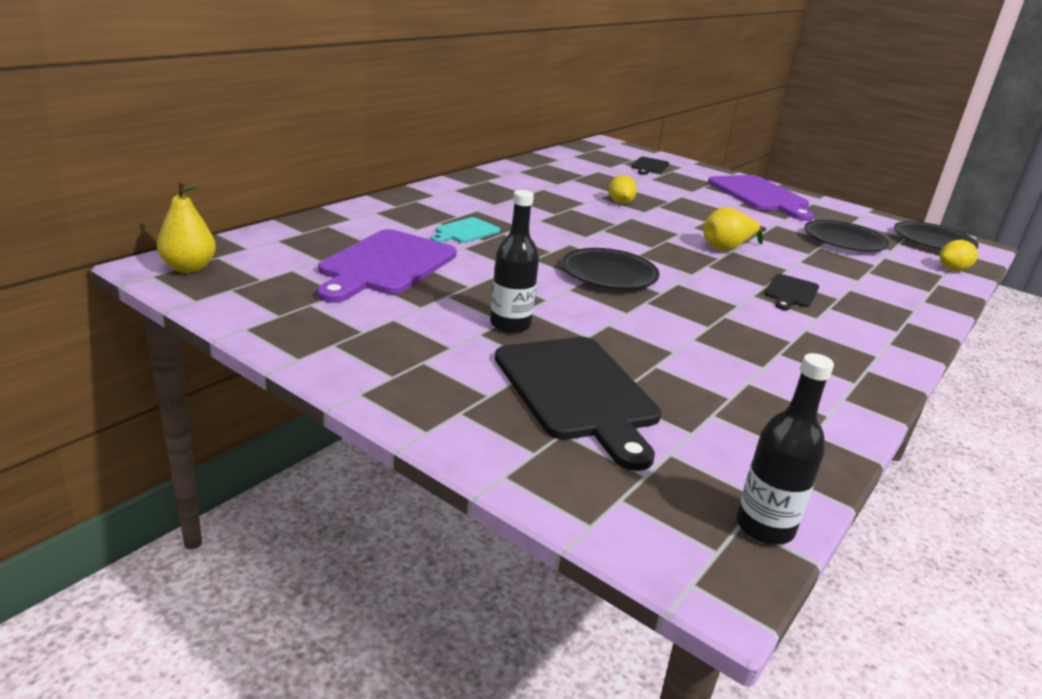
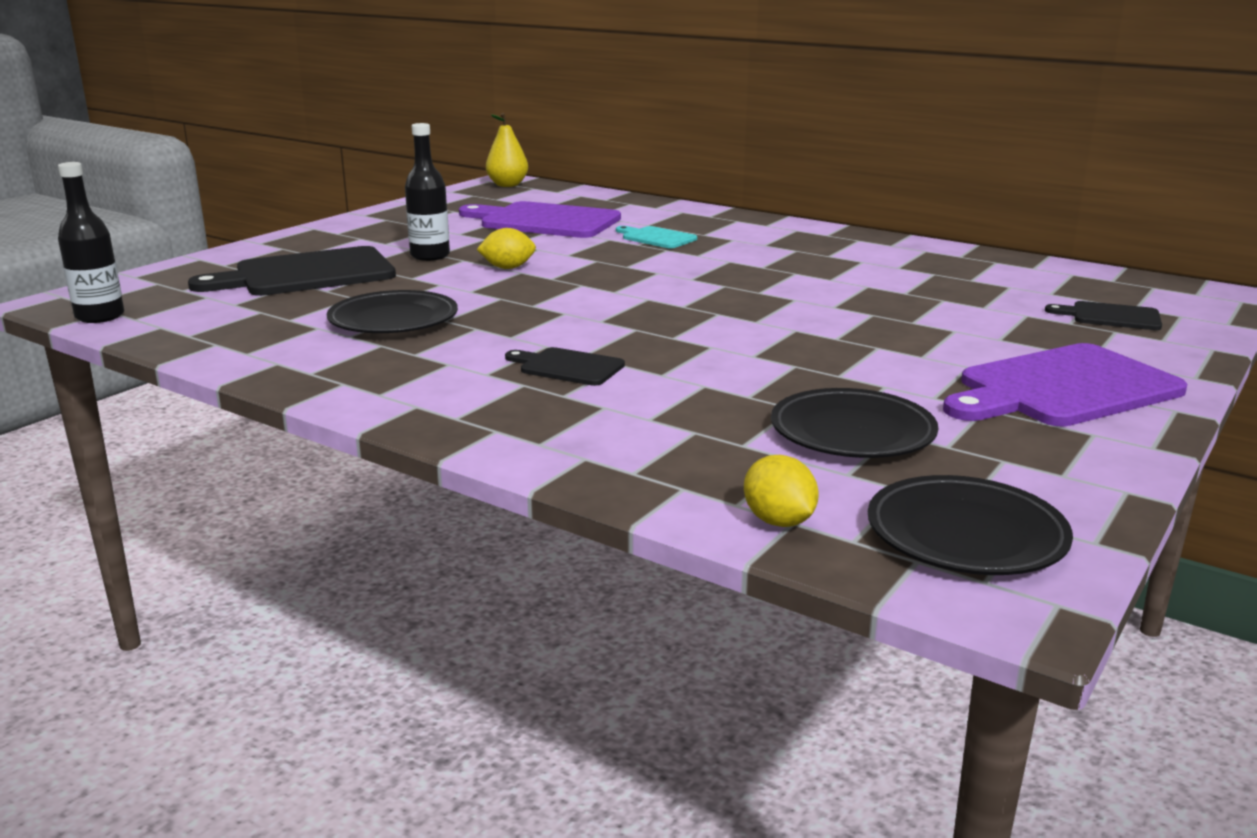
camera: 90 degrees right, 5 degrees down
black plate [562,248,659,289] -> black plate moved to [327,290,458,333]
yellow lemon [608,175,637,204] -> yellow lemon moved to [476,228,536,269]
yellow pear [703,207,767,251] -> none

